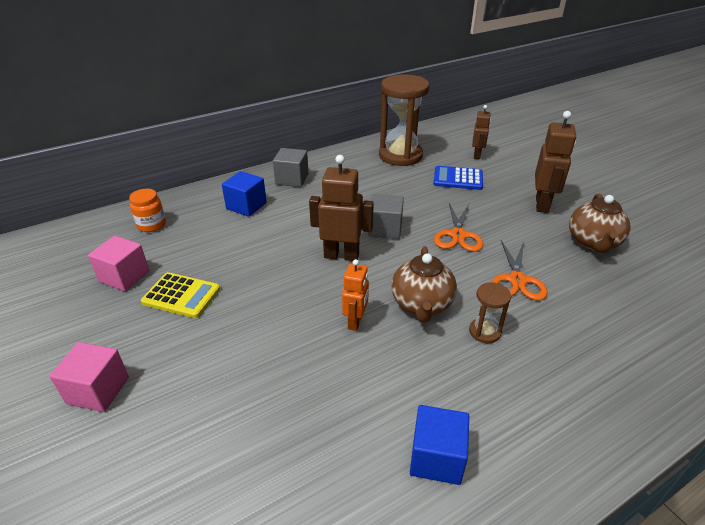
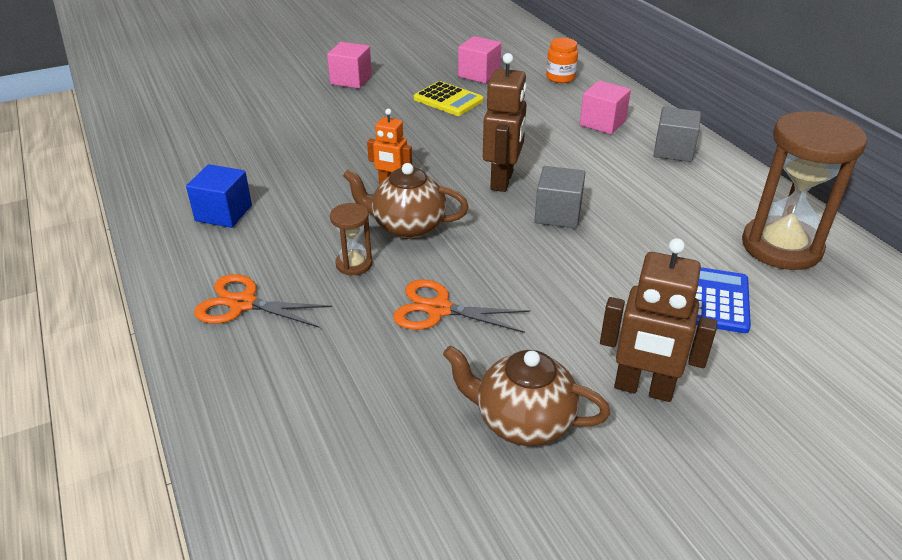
camera: 95 degrees right, 0 degrees up
yellow calculator [141,272,220,318] -> yellow calculator turned 75 degrees counterclockwise [413,81,484,116]
blue cube [222,171,267,217] -> pink cube [580,80,631,134]
orange scissors [434,203,483,252] -> orange scissors moved to [194,274,332,328]
brown robot [472,105,491,159] -> none

